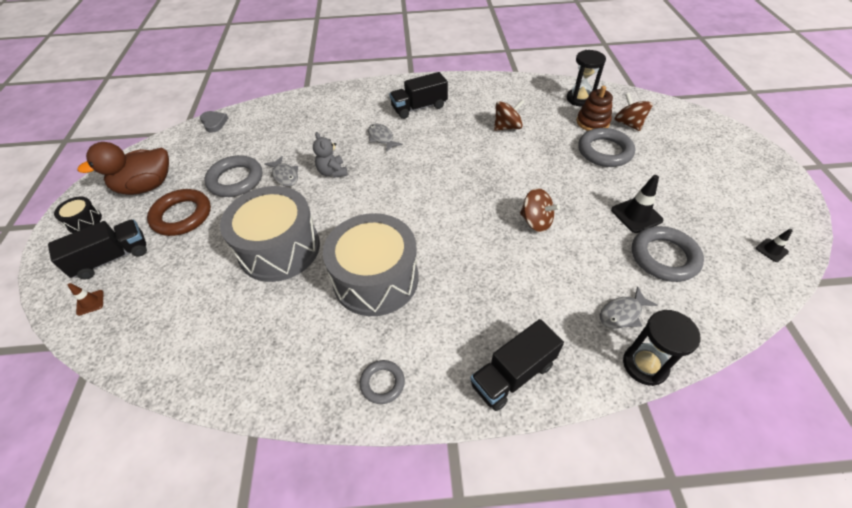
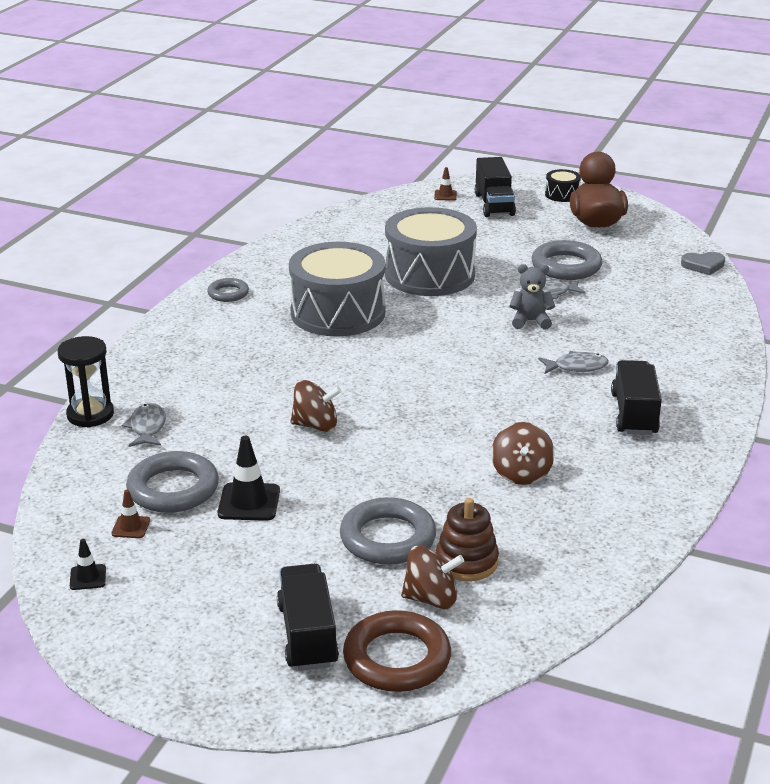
camera: 115 degrees right, 20 degrees down
brown ring [147,189,211,236] -> brown ring moved to [343,610,451,692]
black truck [471,319,564,411] -> black truck moved to [277,564,339,671]
brown spinning top [520,188,560,232] -> brown spinning top turned 150 degrees counterclockwise [291,380,341,432]
black hourglass [567,50,606,107] -> none
none -> brown traffic cone [111,490,150,538]

